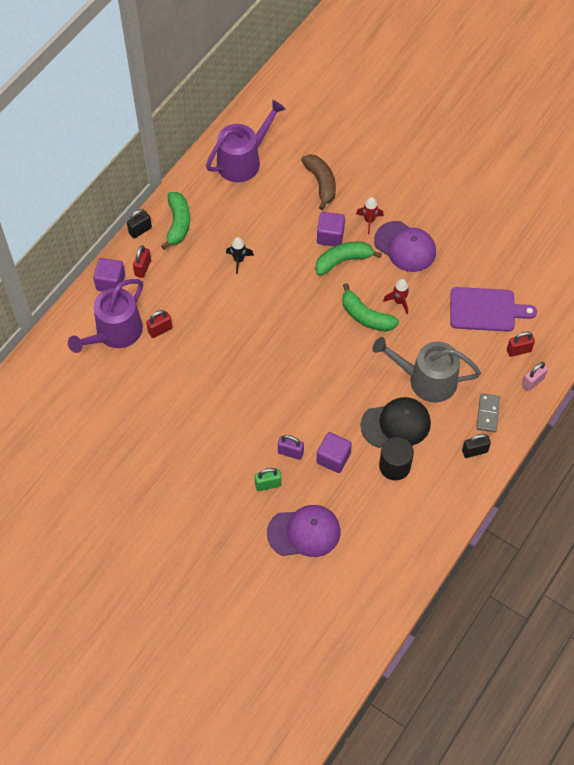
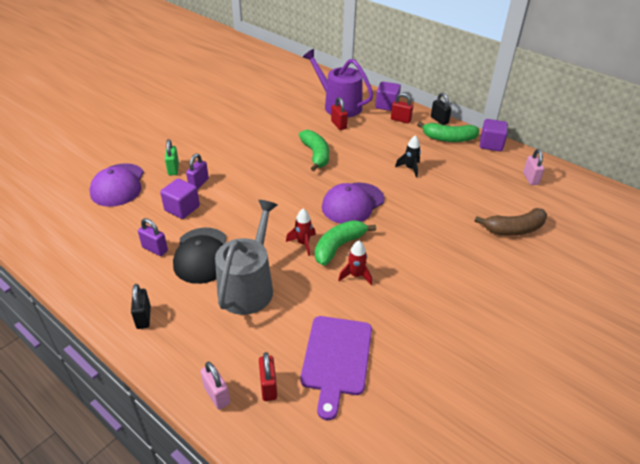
camera: 95 degrees right, 20 degrees down
purple watering can [206,100,286,182] -> pink padlock [523,149,544,185]
green banana [315,242,382,275] -> green banana moved to [299,130,329,171]
purple cube [317,212,345,246] -> purple cube moved to [480,119,508,151]
red rocket [356,197,384,234] -> red rocket moved to [286,209,316,256]
purple cap [374,221,436,272] -> purple cap moved to [322,182,384,224]
black cylinder [379,437,414,480] -> purple padlock [138,218,168,256]
grey domino [476,393,500,432] -> none

